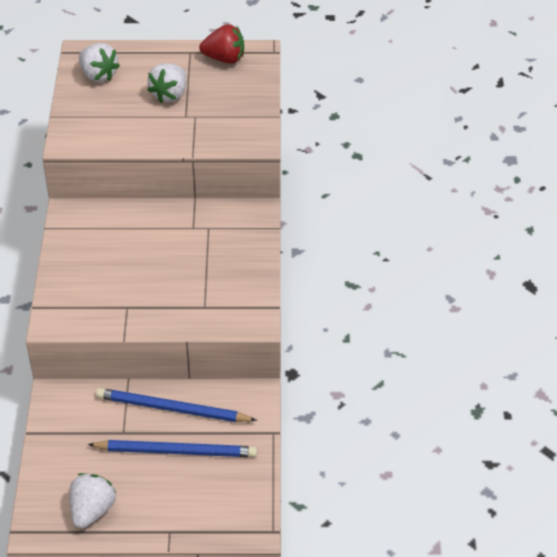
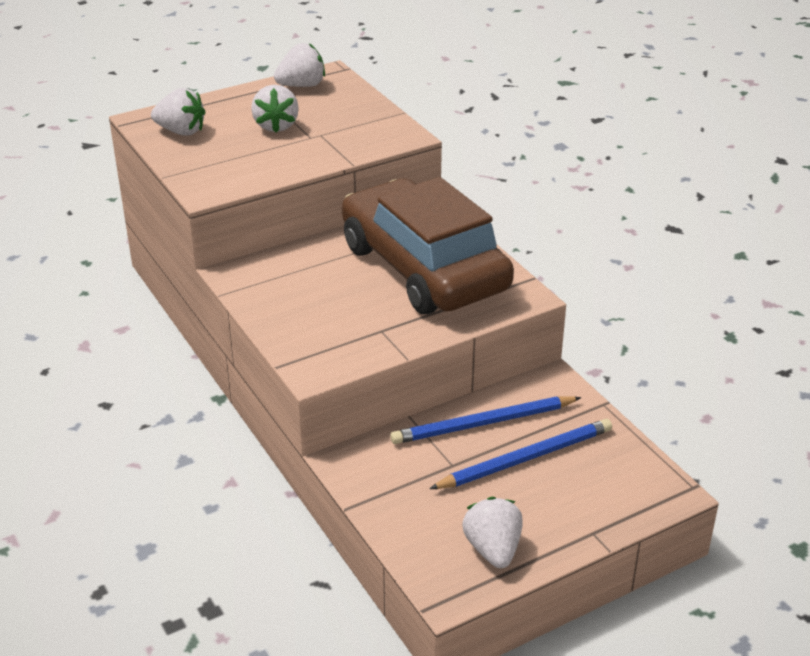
camera: 30 degrees left, 10 degrees down
red strawberry [199,24,244,64] -> white strawberry [274,43,325,87]
none -> brown car [342,177,514,314]

